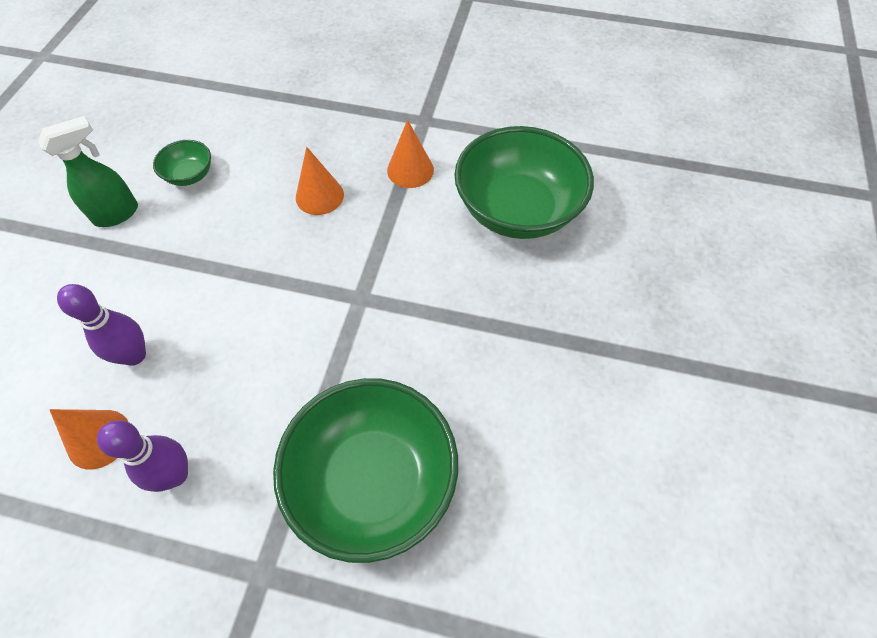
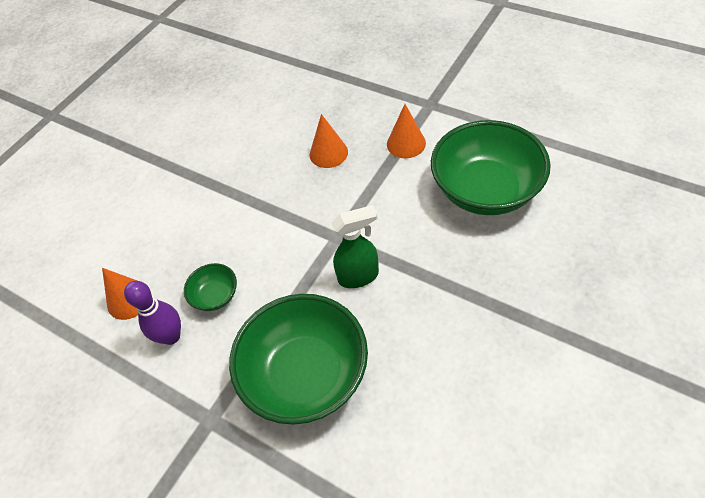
camera: 25 degrees right, 5 degrees down
green spray bottle [38,116,138,227] -> green spray bottle moved to [332,205,379,288]
purple bowling pin [57,284,146,366] -> none
green bowl [153,140,211,186] -> green bowl moved to [184,263,237,311]

